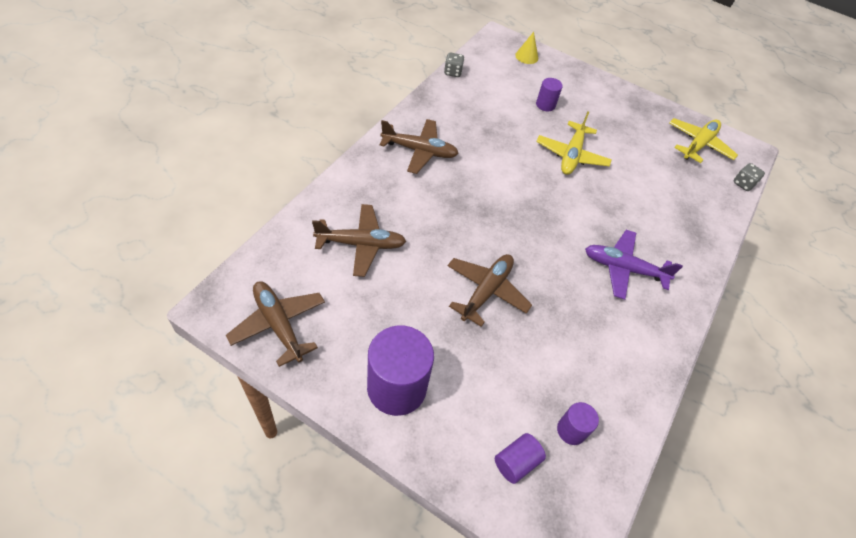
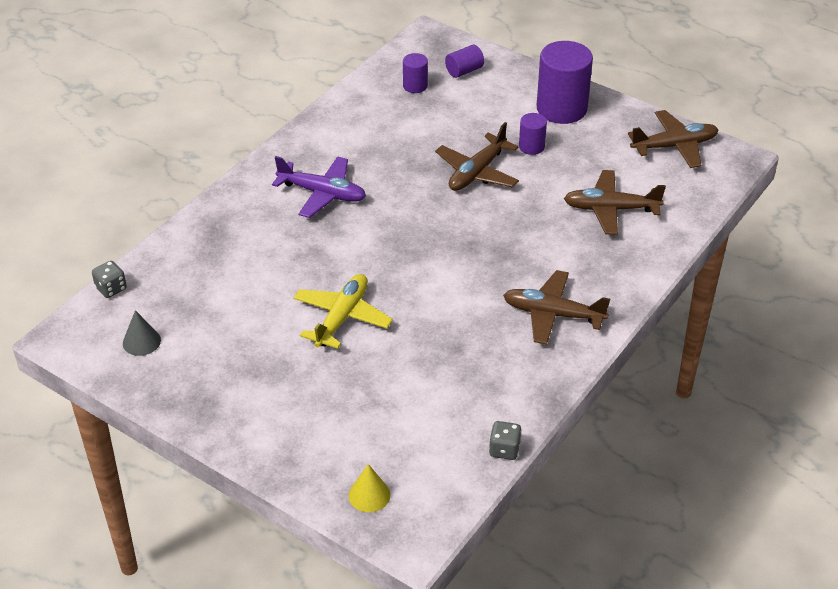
camera: 170 degrees left, 10 degrees down
brown plane [226,281,325,367] -> brown plane turned 75 degrees counterclockwise [628,110,718,168]
purple cylinder [536,78,563,111] -> purple cylinder moved to [519,113,547,155]
yellow plane [669,118,738,163] -> grey cone [123,310,161,356]

